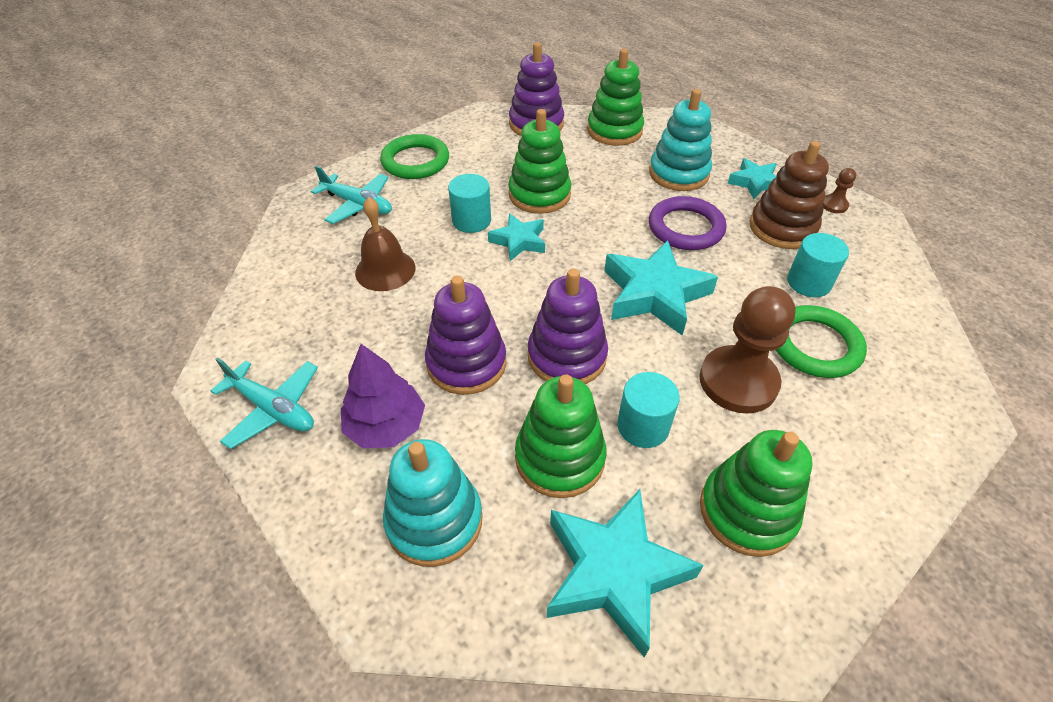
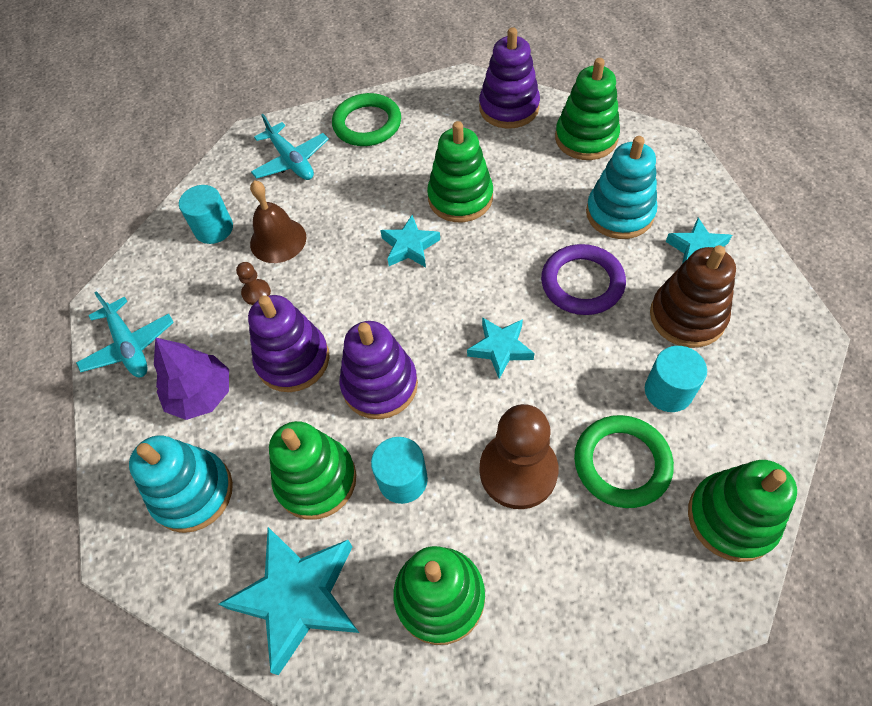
camera: 30 degrees right, 10 degrees up
turquoise cylinder [448,174,491,233] -> turquoise cylinder moved to [179,185,233,244]
turquoise star [604,240,718,335] -> turquoise star [467,317,535,379], size x0.57
brown pawn [823,168,856,213] -> brown pawn moved to [236,262,271,305]
none -> green stacking toy [688,460,797,562]

